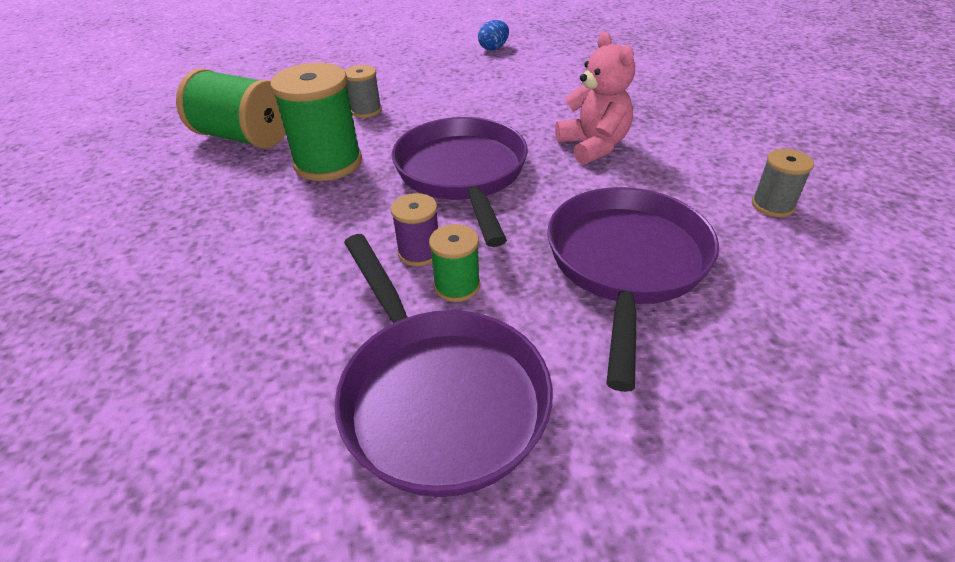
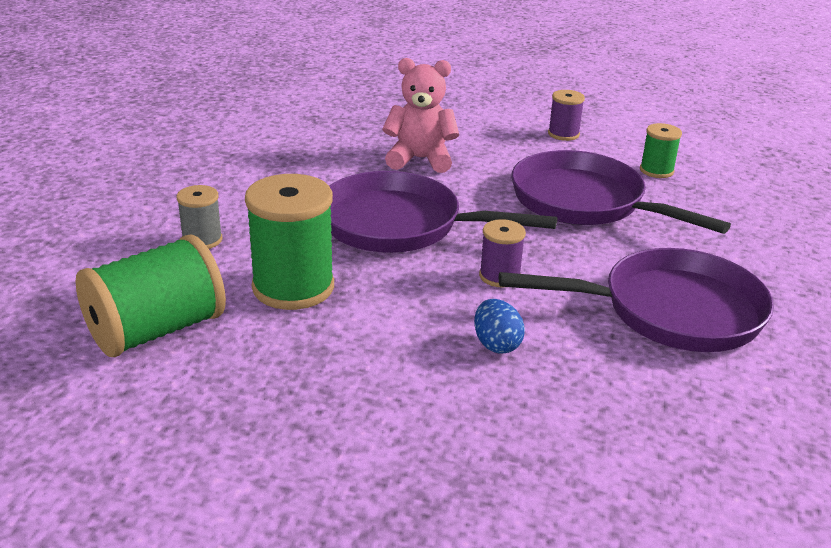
camera: 65 degrees left, 10 degrees down
green spool [429,224,480,302] -> green spool moved to [640,123,682,178]
blue egg [478,20,509,51] -> blue egg moved to [474,299,525,354]
grey spool [752,149,814,217] -> purple spool [548,90,585,141]

